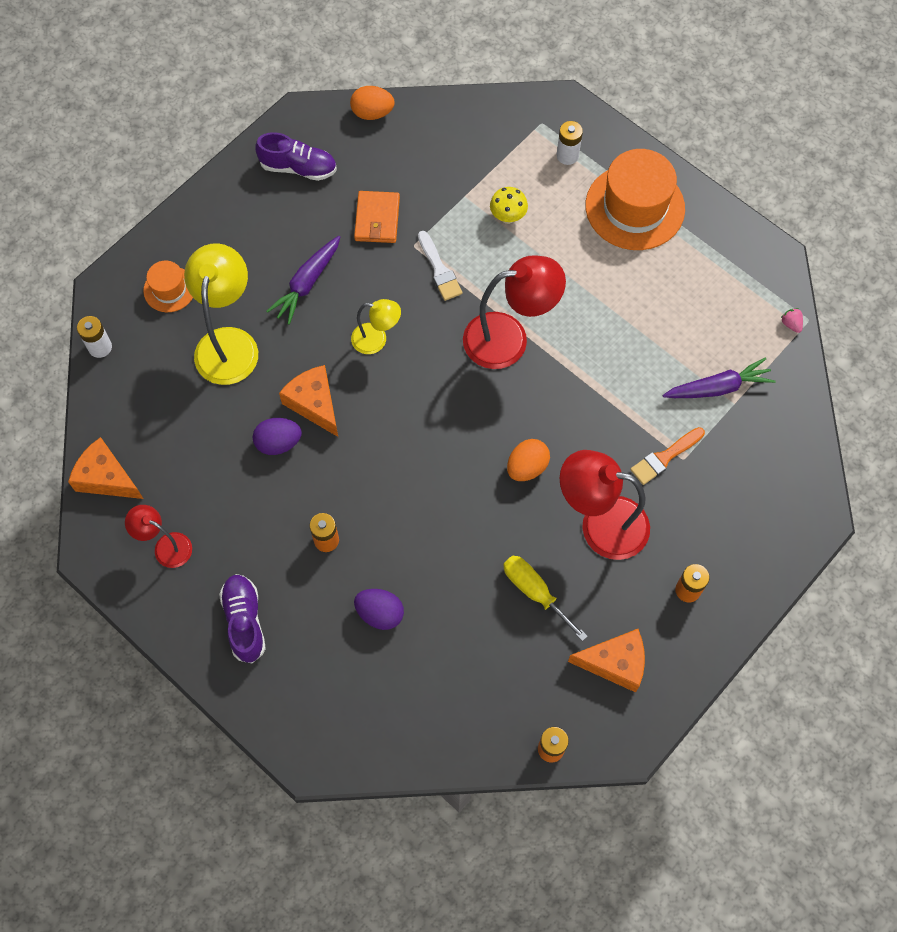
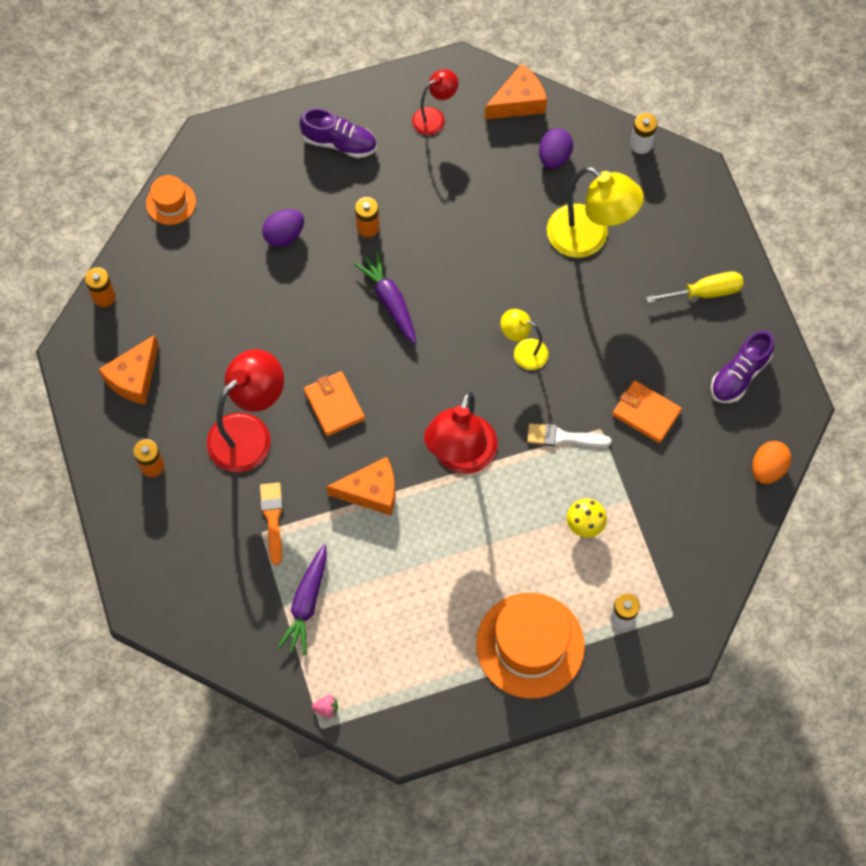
camera: 120 degrees right, 0 degrees up
orange hat [143,261,193,312] -> orange hat moved to [146,175,196,225]
purple egg [253,418,302,455] -> purple egg moved to [539,128,573,169]
purple carrot [266,236,340,325] -> purple carrot moved to [354,252,417,344]
orange cheese [279,365,338,437] -> orange cheese moved to [326,457,395,515]
yellow lamp [351,299,401,354] -> yellow lamp turned 75 degrees clockwise [501,309,548,370]
yellow screwdriver [503,556,588,641] -> yellow screwdriver moved to [646,271,744,303]
orange egg [507,439,550,481] -> orange wallet [304,371,365,436]

